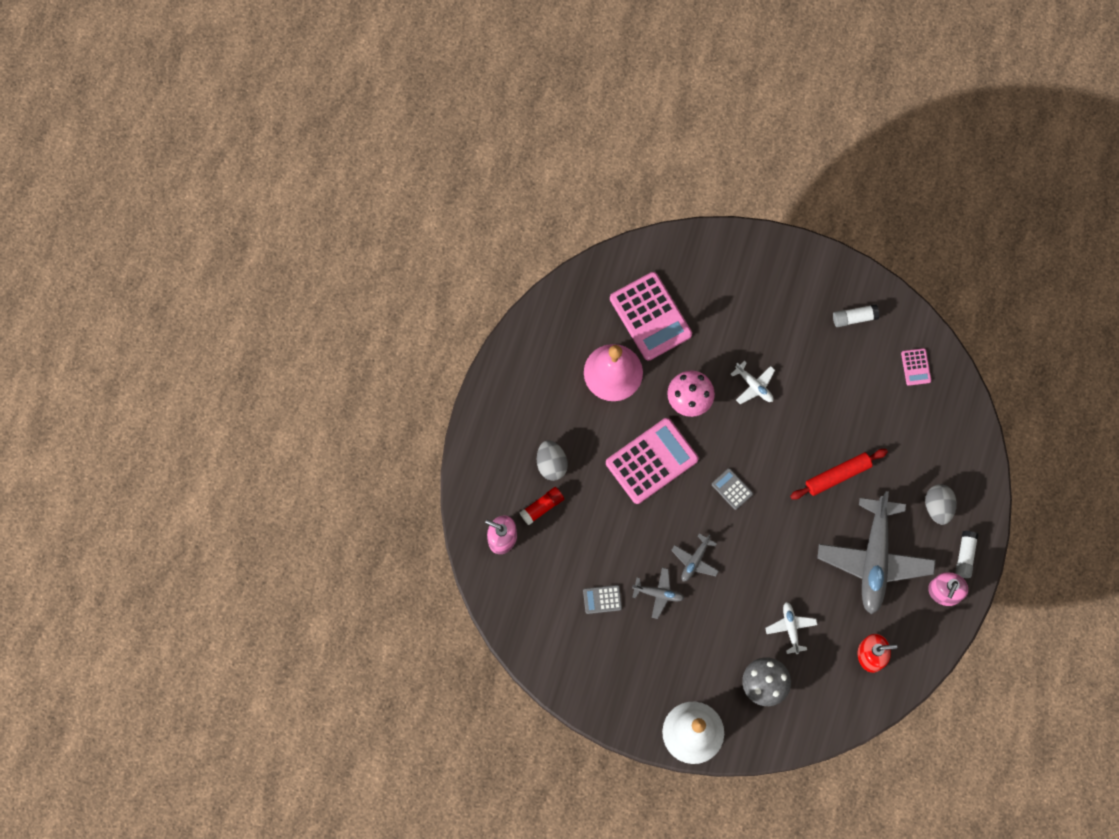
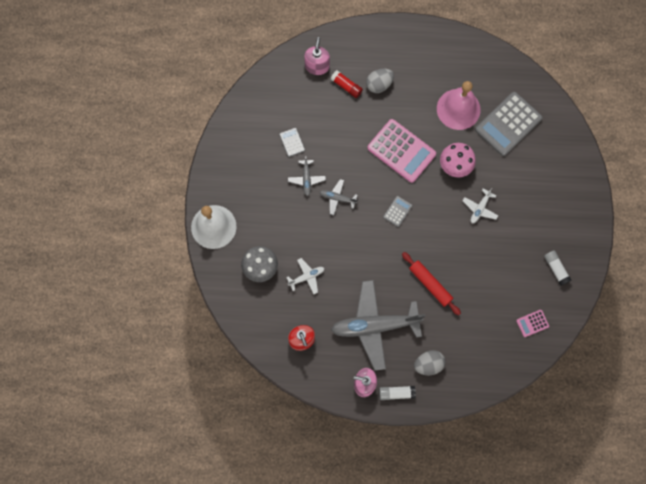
camera: 75 degrees right, 0 degrees up
pink calculator [610,272,692,361] -> grey calculator [475,92,542,156]

